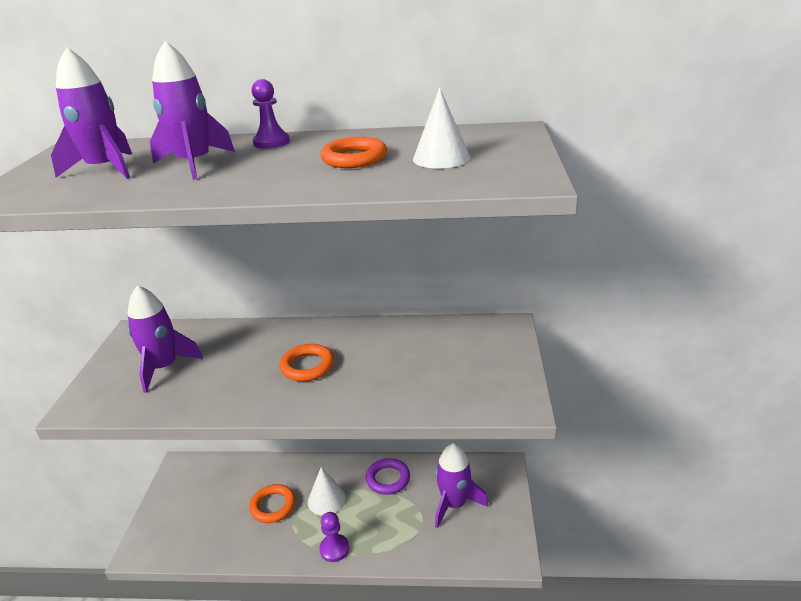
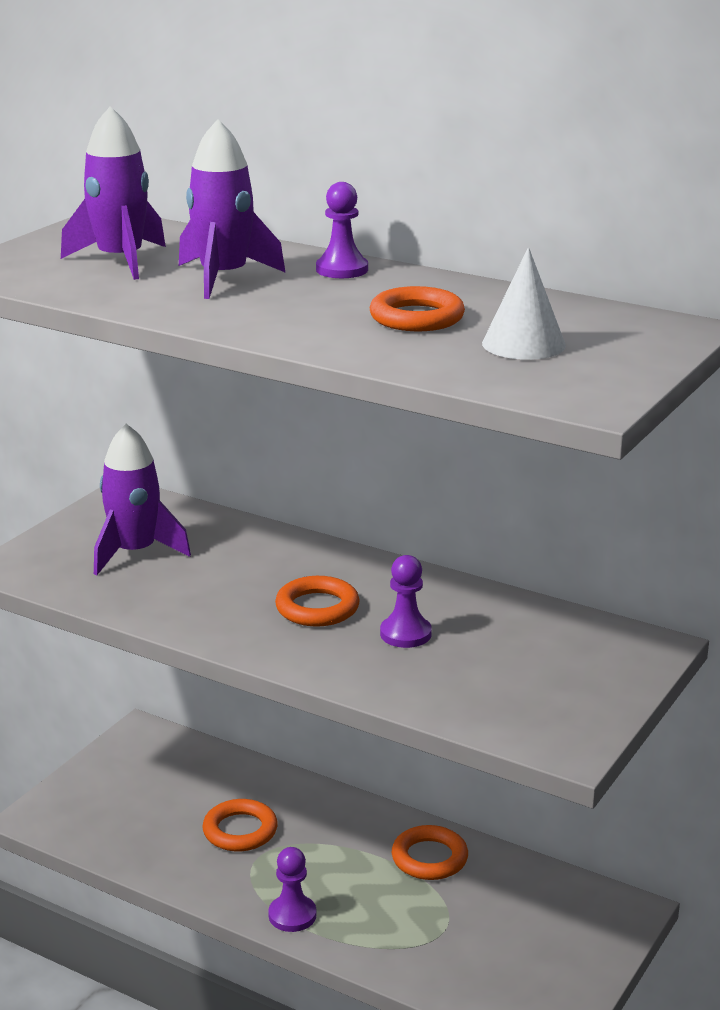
camera: 25 degrees right, 5 degrees down
white cone [308,467,346,516] -> none
purple ring [366,458,410,495] -> orange ring [392,825,468,880]
purple rocket [435,443,488,528] -> none
none -> purple pawn [380,555,432,648]

